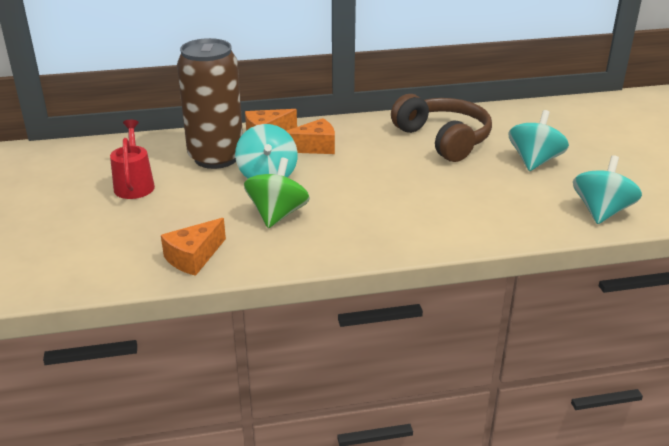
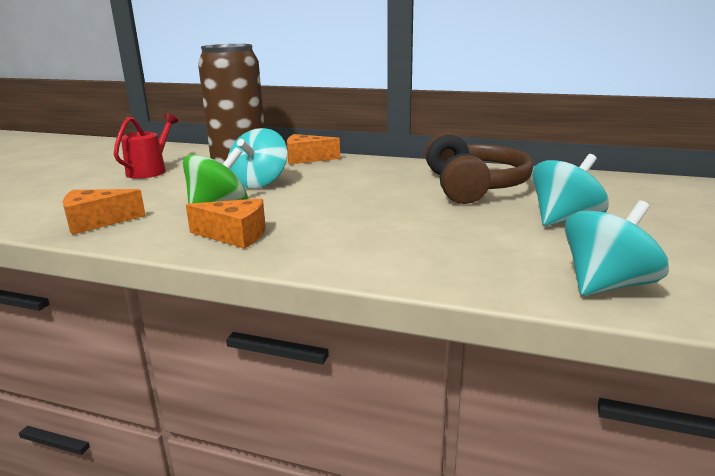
camera: 30 degrees right, 10 degrees down
orange cheese [286,118,335,154] -> orange cheese moved to [186,198,266,249]

